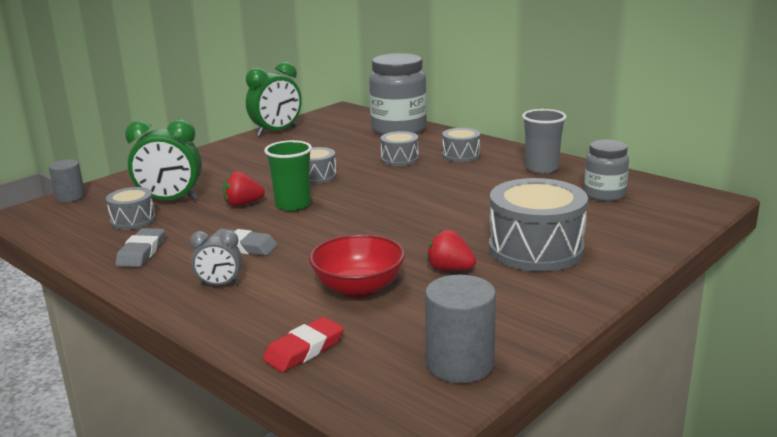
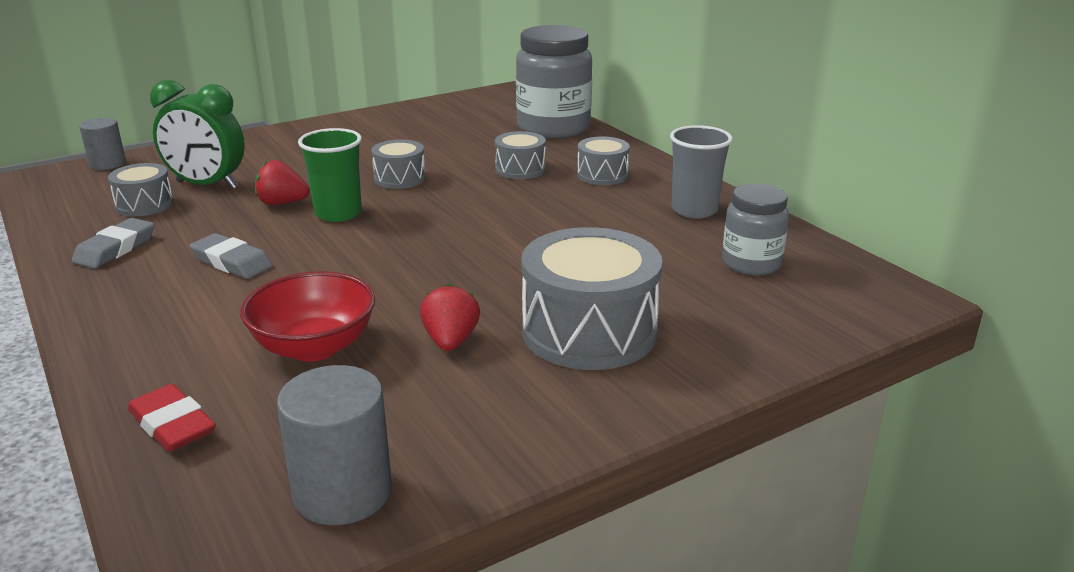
camera: 15 degrees right, 5 degrees up
grey clock [190,230,242,286] -> none
green clock [246,62,302,136] -> none
red eraser [263,317,344,372] -> red eraser turned 75 degrees clockwise [128,384,216,452]
red strawberry [426,230,476,271] -> red strawberry turned 45 degrees clockwise [420,284,480,351]

